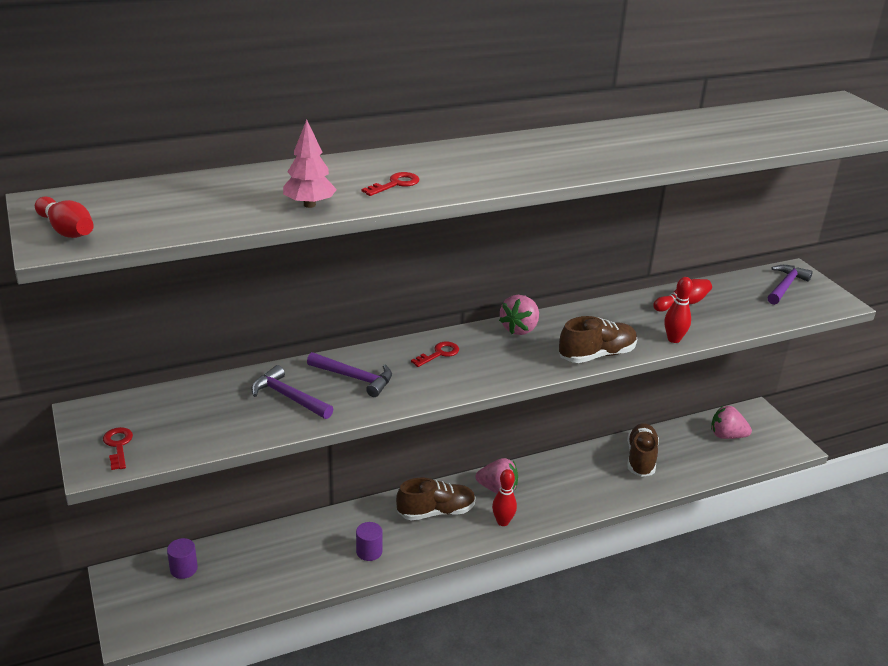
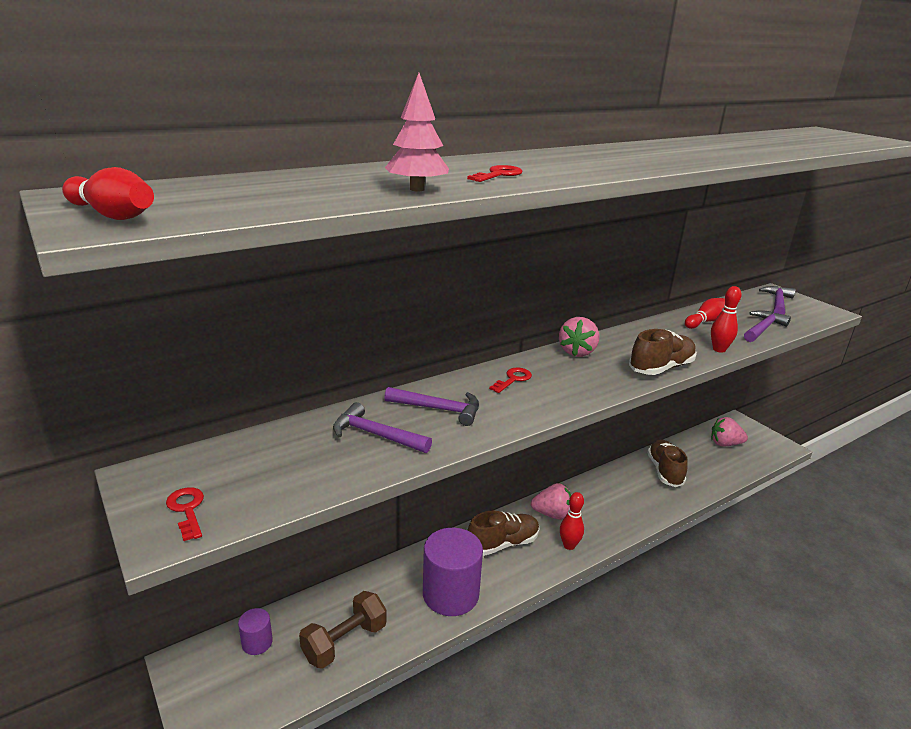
camera: 10 degrees left, 5 degrees down
purple cylinder [356,522,383,561] -> purple cylinder [423,528,483,616], size x2.10
none -> brown dumbbell [299,591,387,669]
none -> purple hammer [744,310,791,342]

